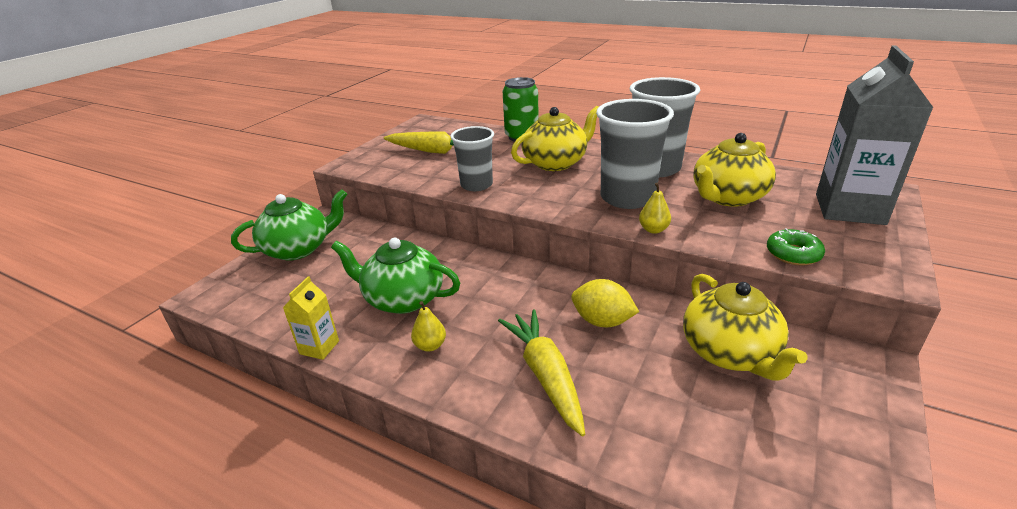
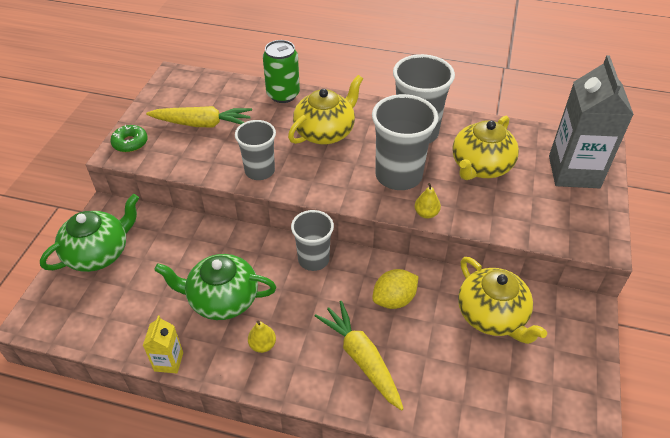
camera: 15 degrees left, 15 degrees up
yellow lemon [571,279,639,327] -> yellow lemon turned 45 degrees counterclockwise [372,269,418,309]
green donut [767,228,825,265] -> green donut moved to [110,125,148,152]
none -> grey cup [291,210,334,271]

